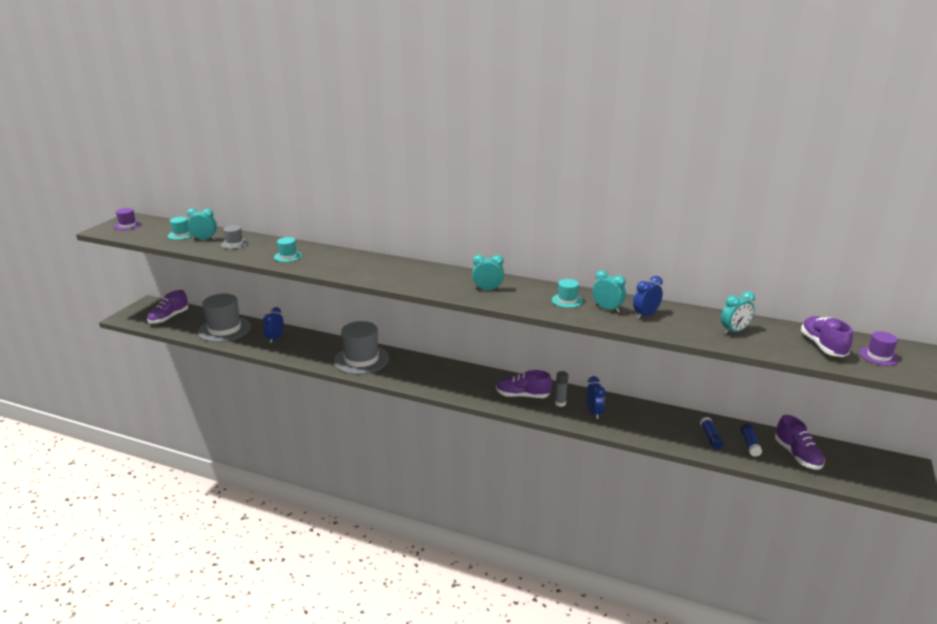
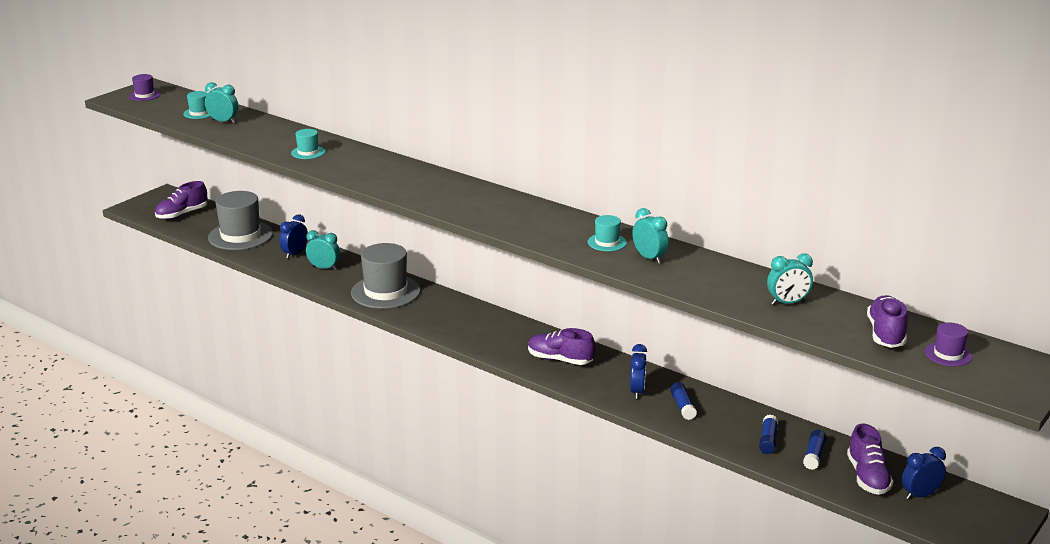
camera: 15 degrees right, 0 degrees up
grey hat [221,225,248,249] -> none
turquoise clock [472,254,504,290] -> turquoise clock moved to [306,230,340,270]
grey glue stick [555,371,568,407] -> none
blue clock [633,276,663,319] -> blue clock moved to [902,447,946,500]
none -> blue glue stick [670,382,697,420]

